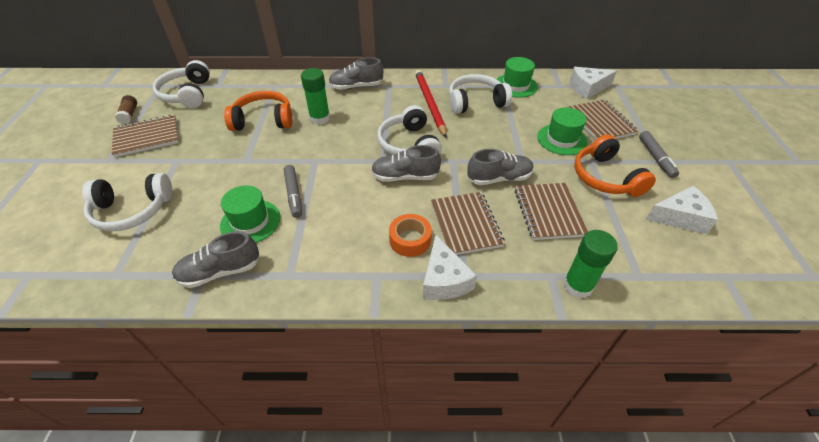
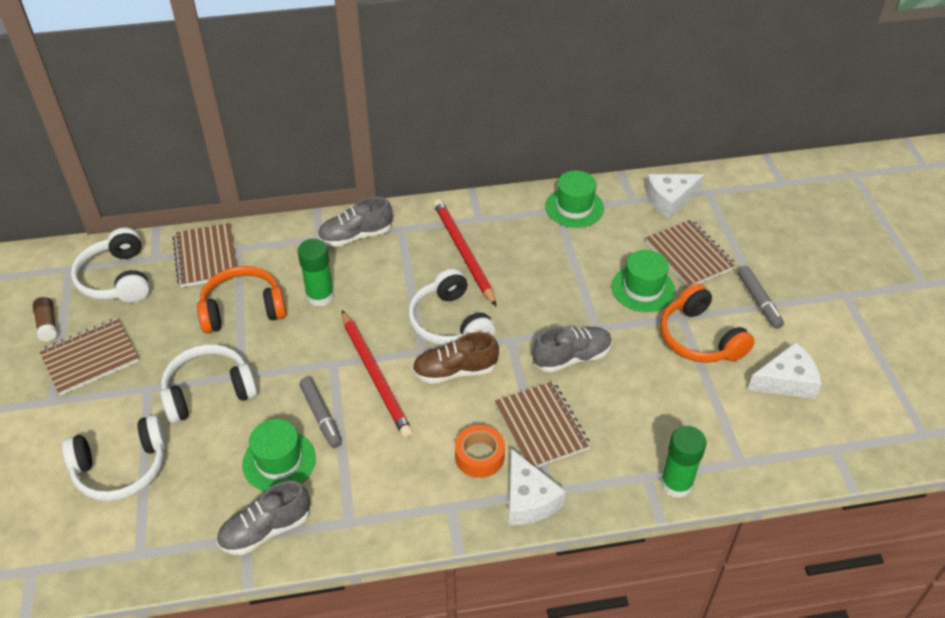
camera: 10 degrees left, 0 degrees up
grey shoe [371,145,441,182] -> brown shoe [412,332,499,384]
white headphones [449,74,512,114] -> white headphones moved to [160,344,257,423]
brown notebook [515,183,588,240] -> brown notebook moved to [173,223,237,288]
none -> red pencil [342,310,413,438]

